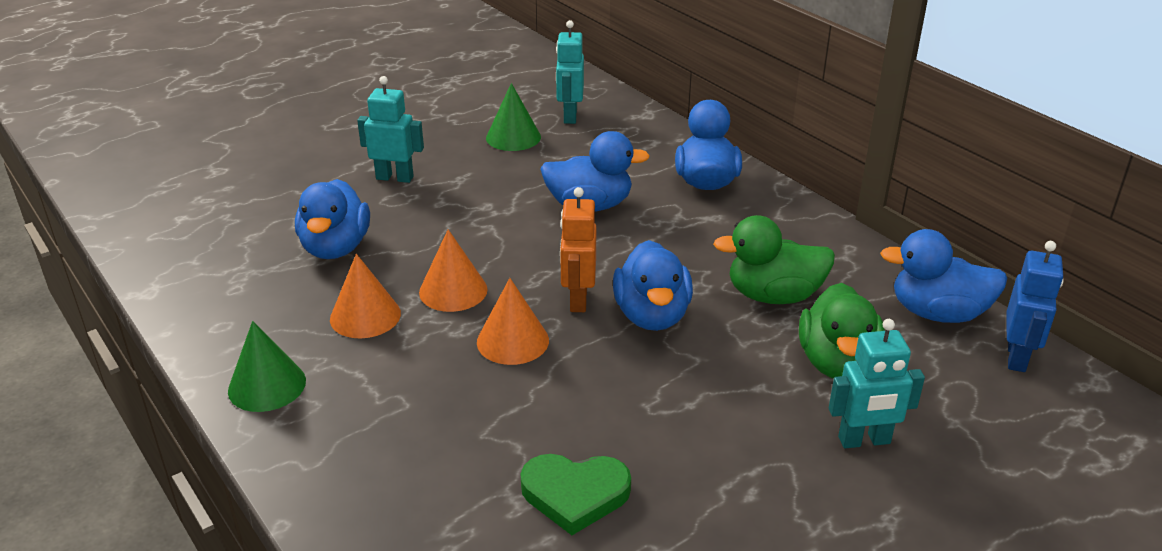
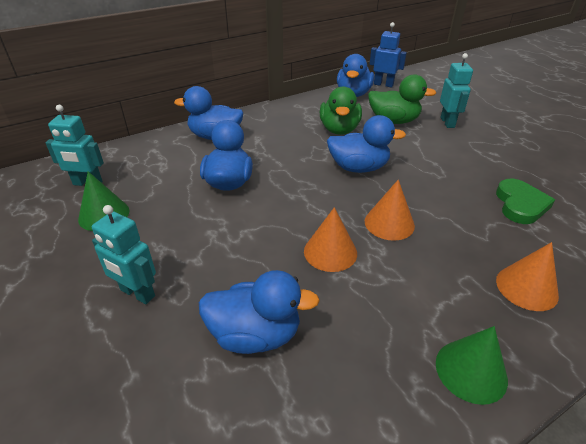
camera: 85 degrees left, 5 degrees up
orange cone [330,254,401,338] -> orange cone moved to [496,242,559,311]
turquoise robot [357,76,424,183] -> turquoise robot turned 75 degrees counterclockwise [92,205,156,304]
orange robot [560,187,596,312] -> none

